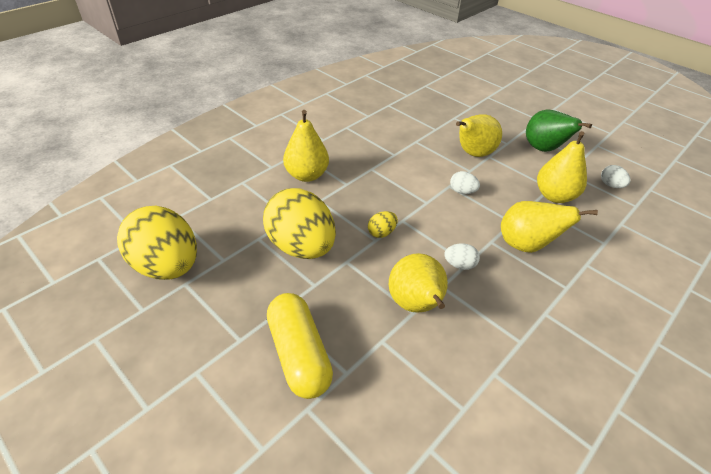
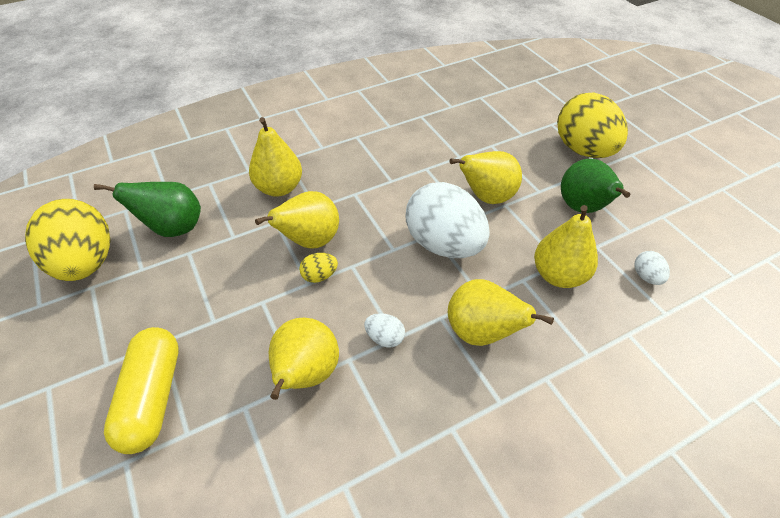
camera: 20 degrees right, 5 degrees up
yellow egg [263,188,336,259] -> yellow egg moved to [557,93,628,158]
white egg [450,171,480,194] -> white egg [405,182,490,258], size x2.47
none -> green pear [94,182,201,237]
none -> yellow pear [255,191,339,248]

